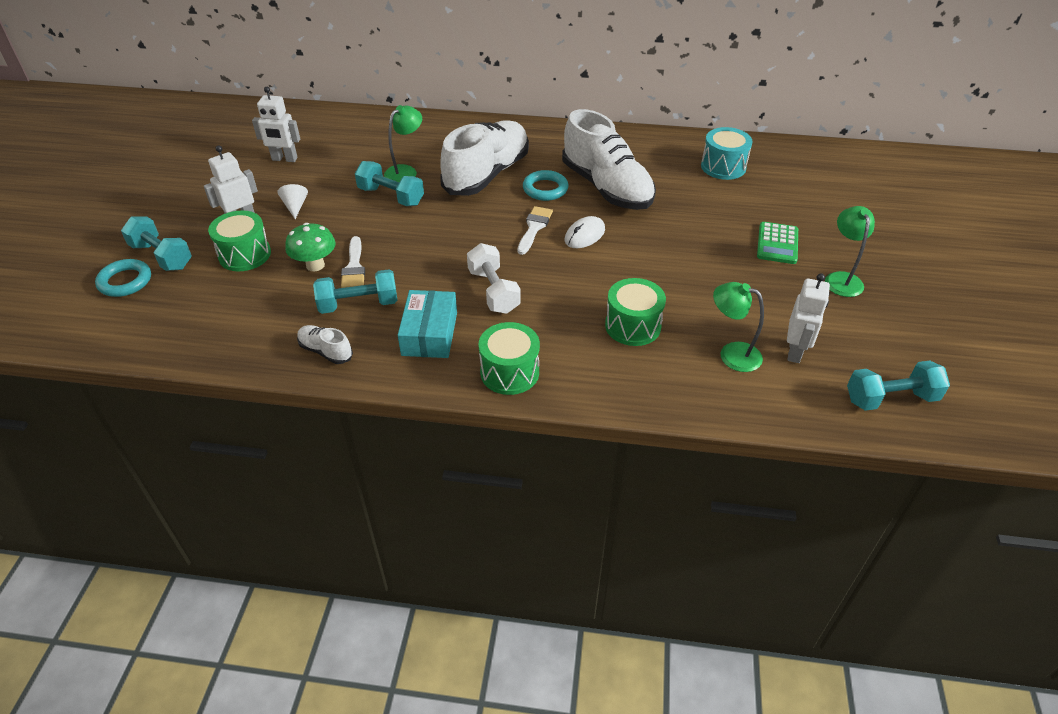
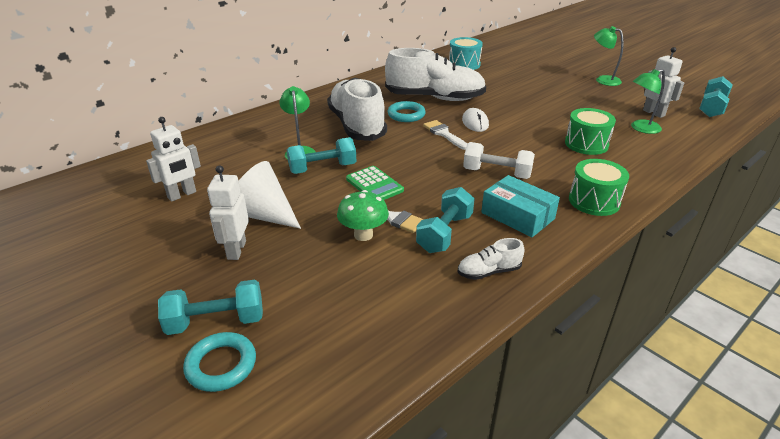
camera: 50 degrees left, 10 degrees down
green drum [208,210,271,271] -> none
white cone [277,184,308,219] -> white cone [239,161,301,229], size x2.01
green calculator [757,222,798,264] -> green calculator moved to [346,166,404,200]

